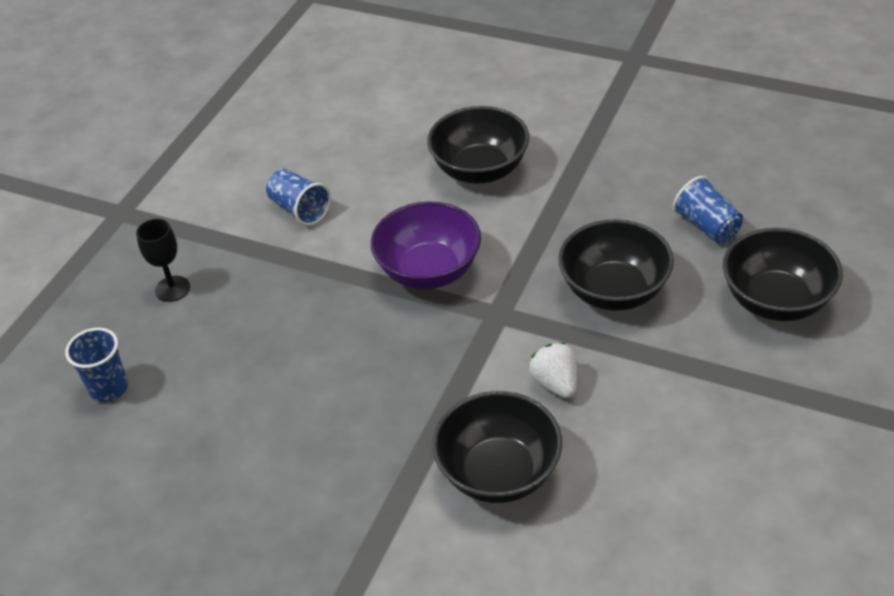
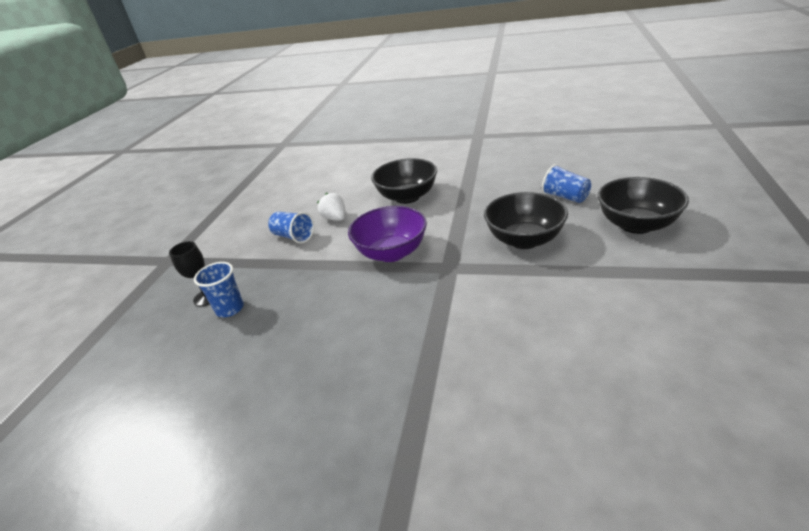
camera: 10 degrees left, 10 degrees down
blue cup [65,328,128,402] -> blue cup moved to [194,262,244,317]
black bowl [432,391,562,503] -> none
white strawberry [529,342,577,398] -> white strawberry moved to [317,193,345,221]

